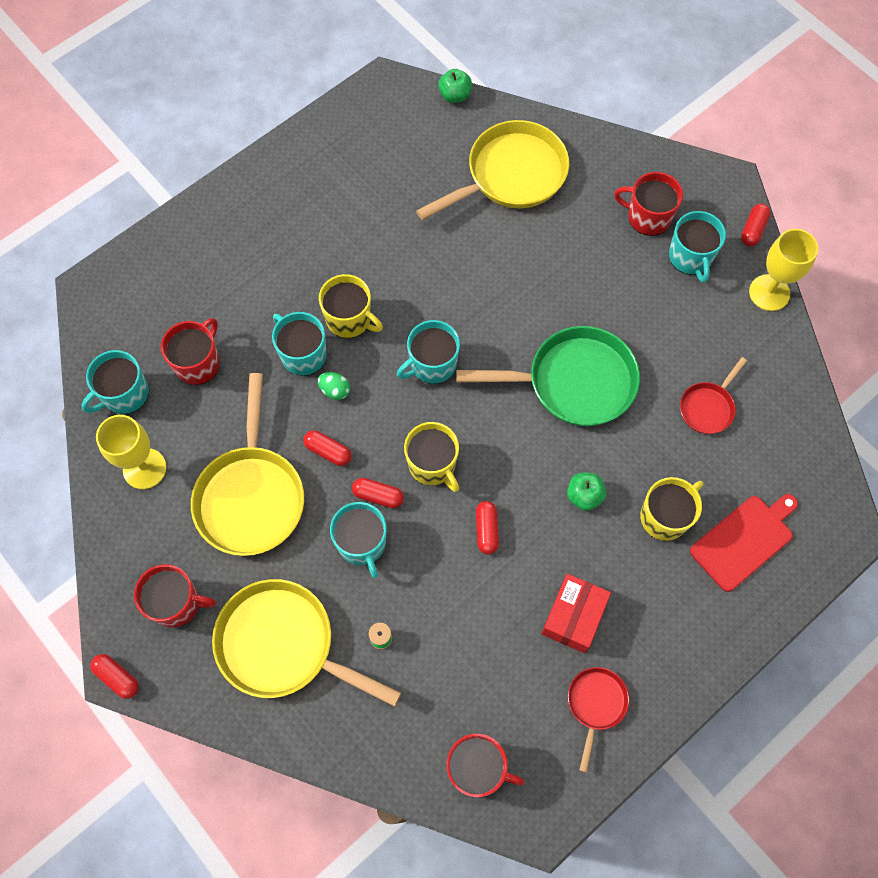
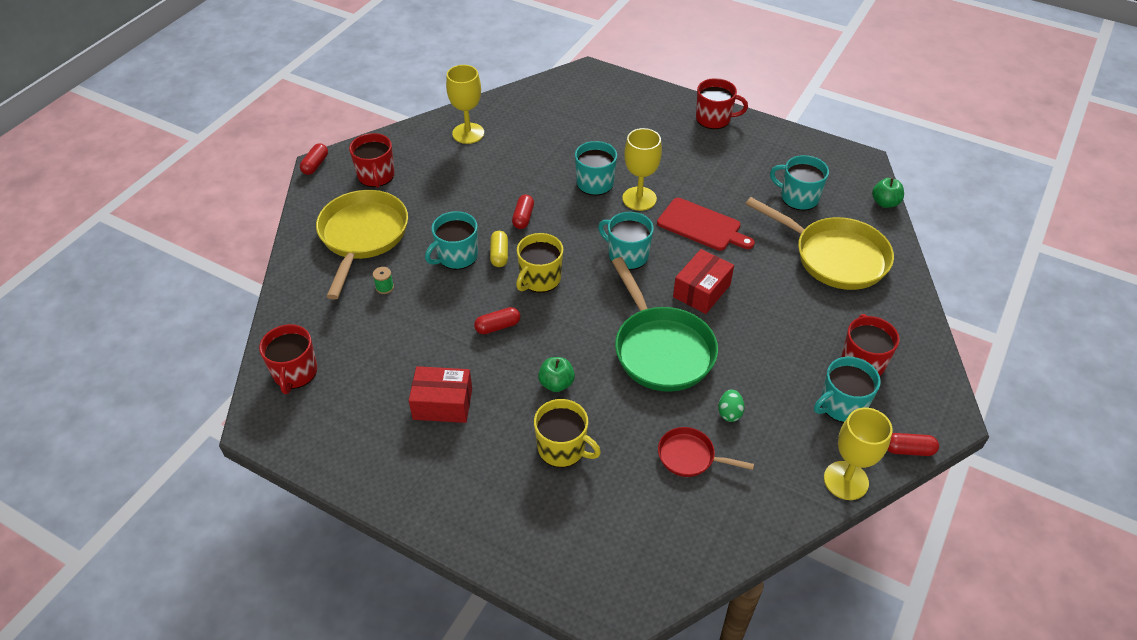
camera: 70 degrees right, 20 degrees down
turquoise mug [82,350,149,414] -> turquoise mug moved to [770,155,829,211]
red mug [161,318,220,385] -> red mug moved to [696,78,748,129]
yellow pan [191,373,304,556] -> none
green egg [318,372,350,400] -> green egg moved to [718,390,744,422]
yellow mug [319,274,383,338] -> yellow goblet [622,128,662,211]
red capsule [352,478,404,508] -> yellow capsule [490,231,508,267]
red pan [568,667,629,773] -> none
red cutting board [690,494,798,592] -> red cutting board moved to [657,198,755,251]
none -> red box [673,249,734,314]

